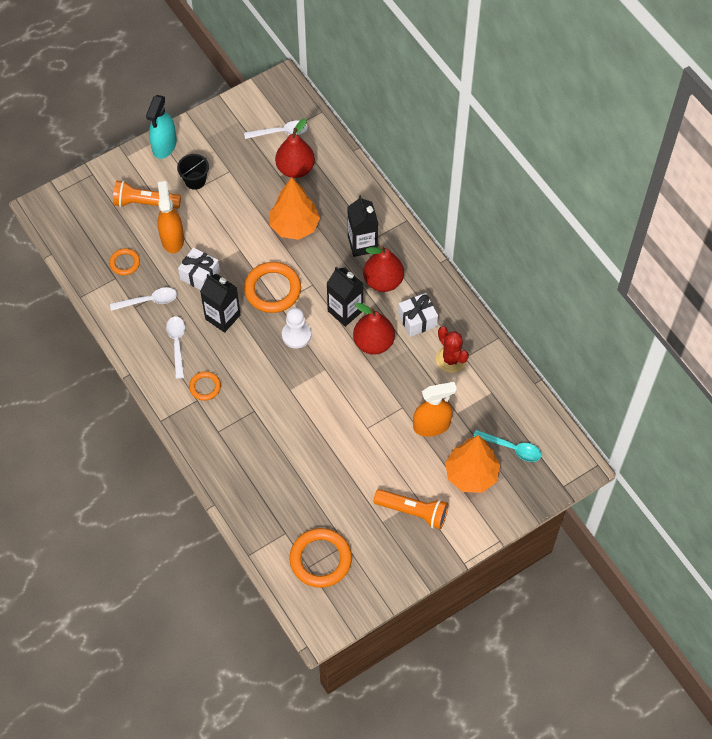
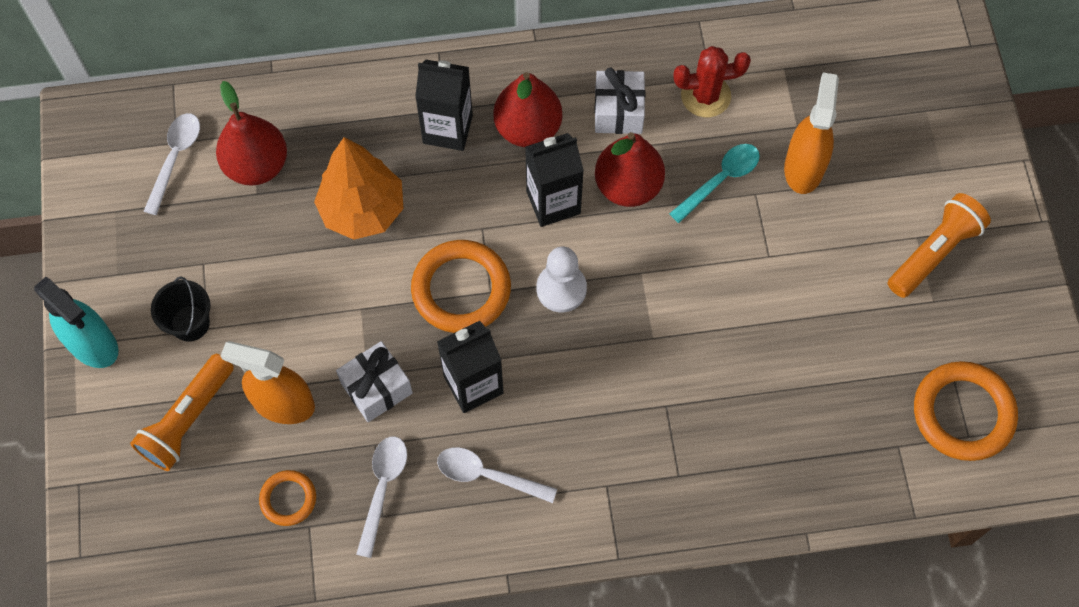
camera: 65 degrees left, 5 degrees up
orange ring [189,371,221,401] -> none
orange tree [445,435,500,493] -> none
turquoise spoon [473,430,541,462] -> turquoise spoon moved to [669,144,760,223]

